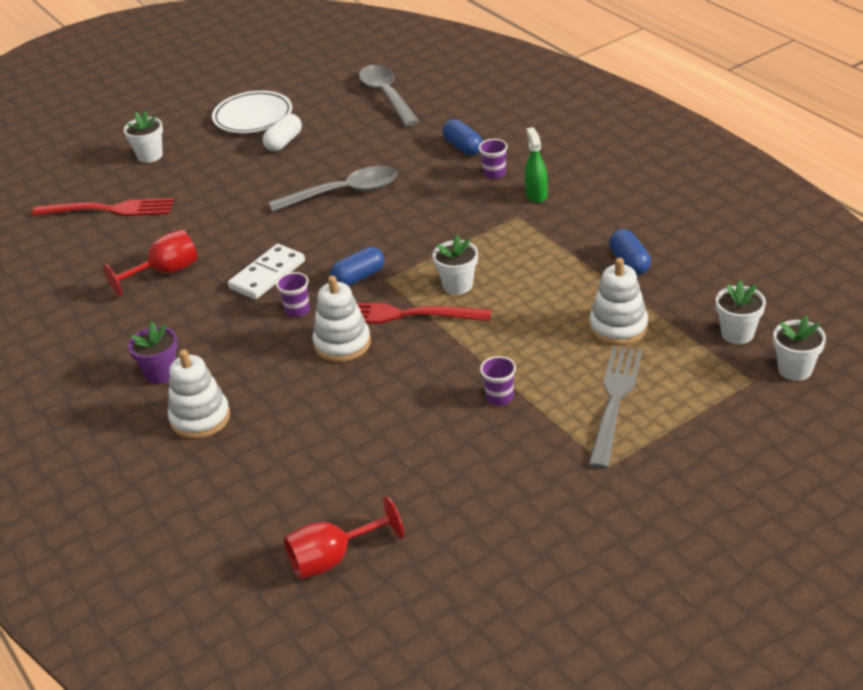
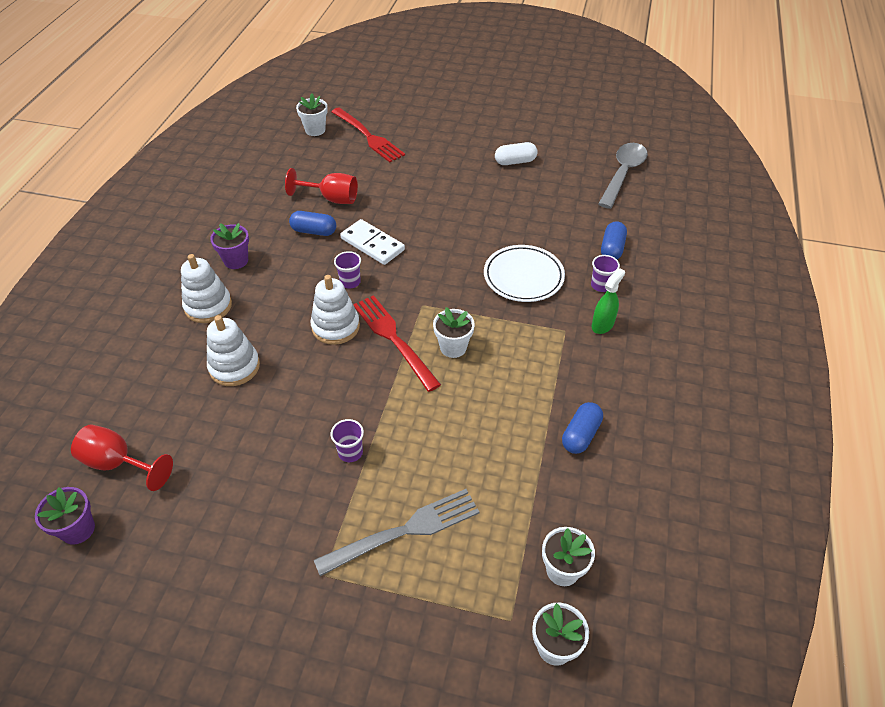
camera: 45 degrees right, 10 degrees up
white flower pot [124,111,163,163] -> white flower pot moved to [296,93,328,136]
white plate [212,91,292,133] -> white plate moved to [484,245,565,302]
white domino [228,244,305,299] -> white domino turned 45 degrees clockwise [340,219,405,265]
grey spoon [269,166,397,212] -> none
blue capsule [330,247,385,286] -> blue capsule moved to [289,211,336,236]
white stacking toy [589,258,648,346] -> white stacking toy moved to [207,315,260,386]
none -> purple flower pot [35,487,95,545]

